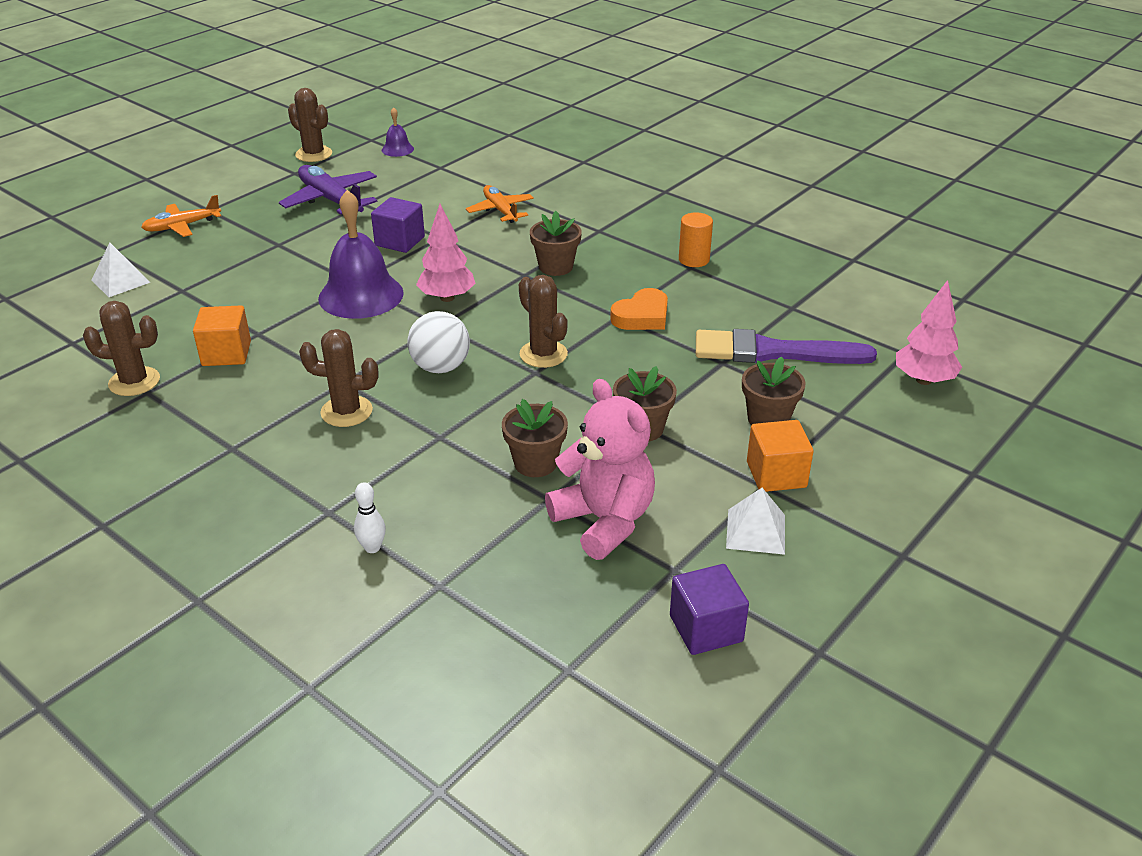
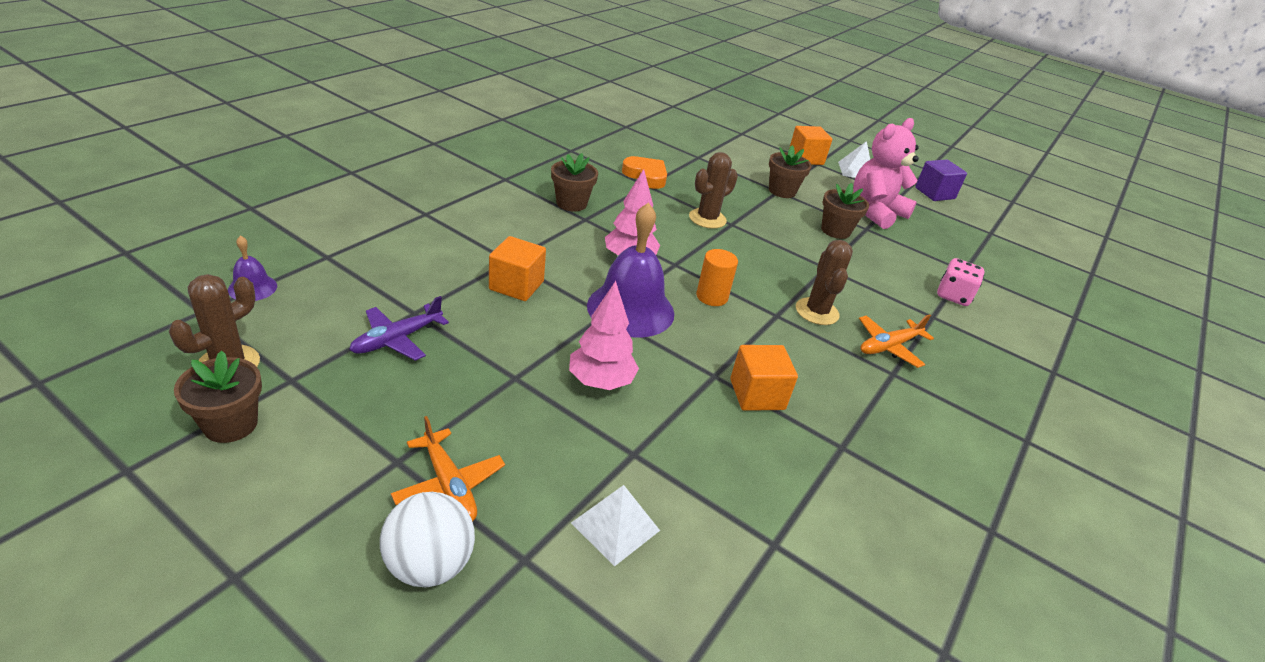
camera: 100 degrees left, 0 degrees up
brown cactus [83,301,160,396] -> none
purple plane [279,165,377,215] -> purple plane [349,296,449,361], size x0.66
white bowling pin [354,482,386,553] -> pink dice [937,258,984,306]
purple cube [371,197,425,253] -> orange cube [489,236,546,301]
white ball [407,311,470,373] -> white ball moved to [380,492,475,587]
orange plane [466,185,534,223] -> orange plane moved to [859,314,934,368]
orange cylinder [679,212,713,267] -> orange cylinder moved to [696,249,738,306]
purple brush [696,329,877,364] -> none
brown flower pot [742,356,806,425] -> brown flower pot moved to [174,351,262,443]
pink tree [896,280,962,385] -> pink tree moved to [569,281,639,390]

